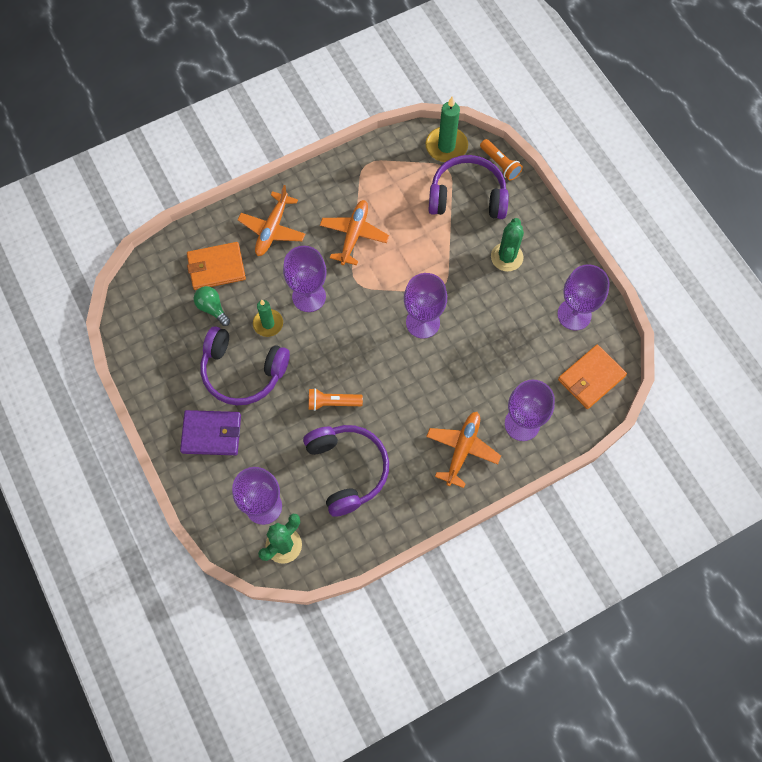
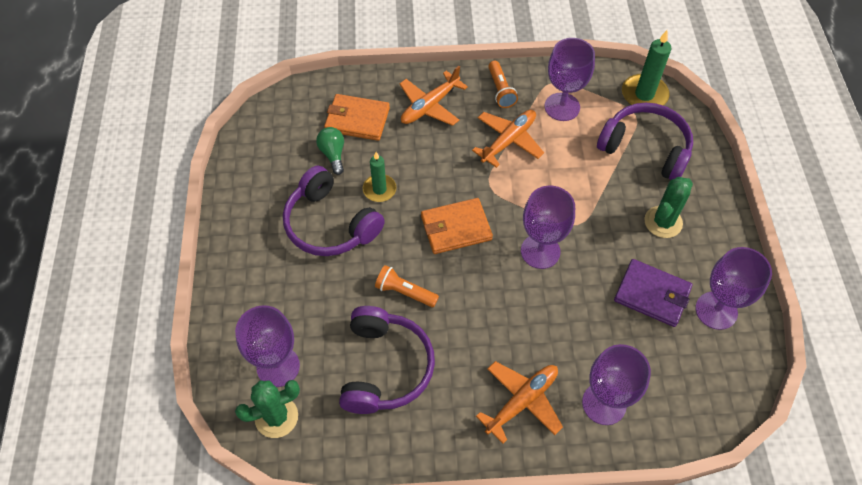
camera: 25 degrees right, 10 degrees down
purple wallet [180,410,241,455] -> purple wallet moved to [614,259,692,327]
purple goblet [283,246,327,312] -> purple goblet moved to [545,38,595,121]
orange flashlight [480,139,523,181] -> orange flashlight moved to [488,61,518,108]
orange wallet [558,345,627,409] -> orange wallet moved to [421,198,493,254]

